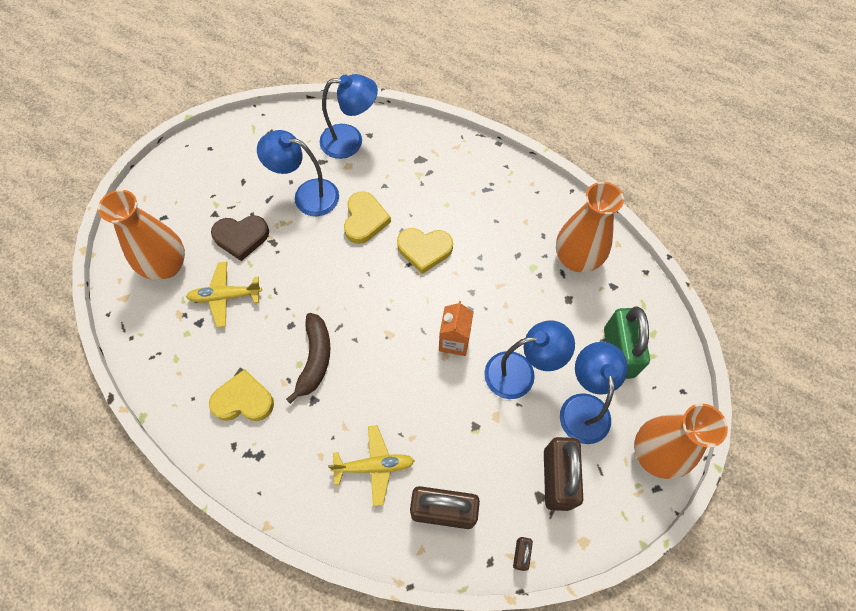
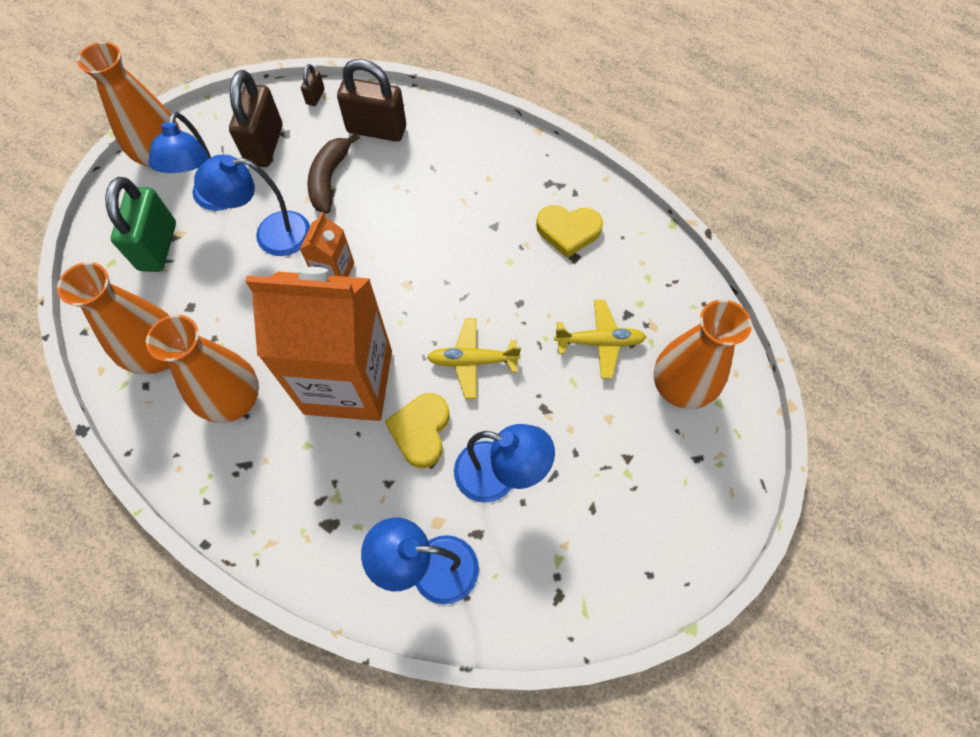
camera: 175 degrees left, 0 degrees up
brown heart [211,215,269,261] -> none
brown banana [286,313,330,404] -> brown banana moved to [307,133,360,213]
yellow plane [328,425,414,506] -> yellow plane moved to [427,318,521,399]
yellow heart [397,228,453,274] -> orange carton [245,267,392,421]
none -> orange vase [146,315,259,423]

